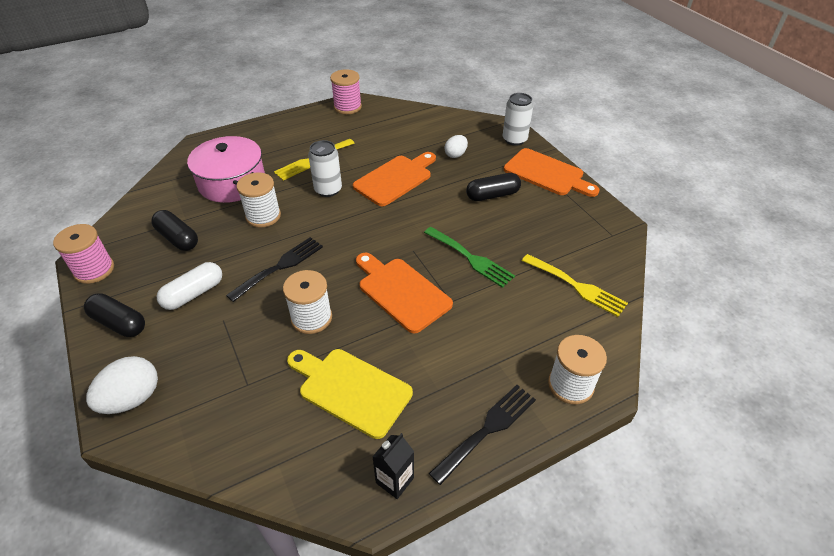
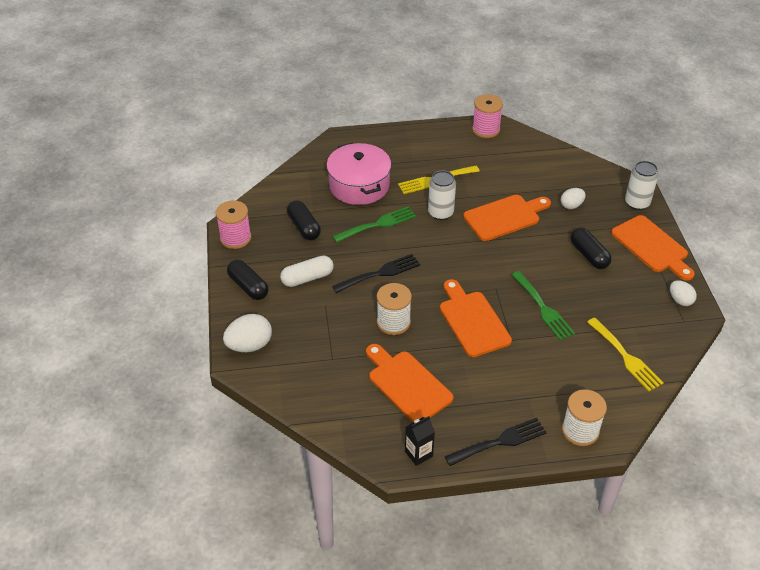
camera: 20 degrees right, 0 degrees up
white spool [237,172,281,227] -> green fork [332,207,416,243]
yellow cutting board [287,349,413,439] -> orange cutting board [366,344,454,422]
black capsule [466,173,521,201] -> black capsule turned 60 degrees clockwise [570,227,612,269]
none -> white egg [670,280,697,306]

